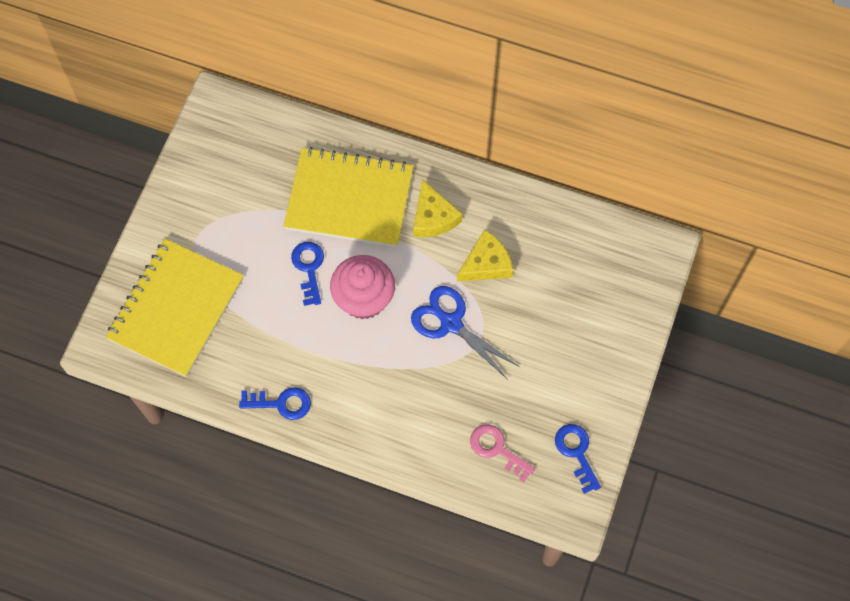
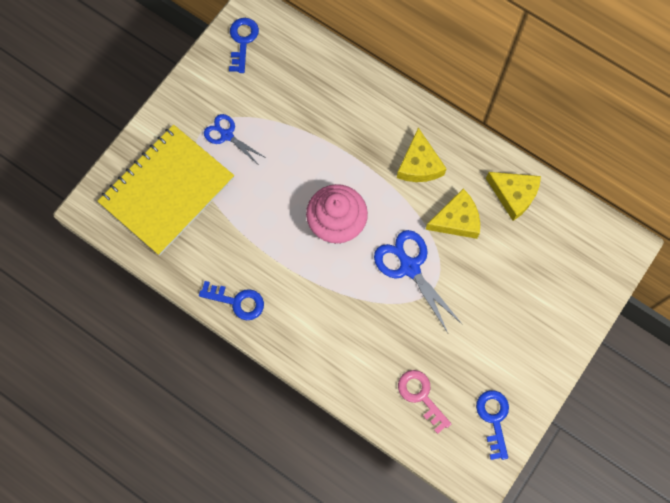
camera: 15 degrees right, 5 degrees up
yellow notebook [283,147,413,247] -> none
blue key [291,242,324,306] -> blue key moved to [229,18,259,73]
none -> blue scissors [204,114,266,165]
none -> yellow cheese [486,172,541,221]

